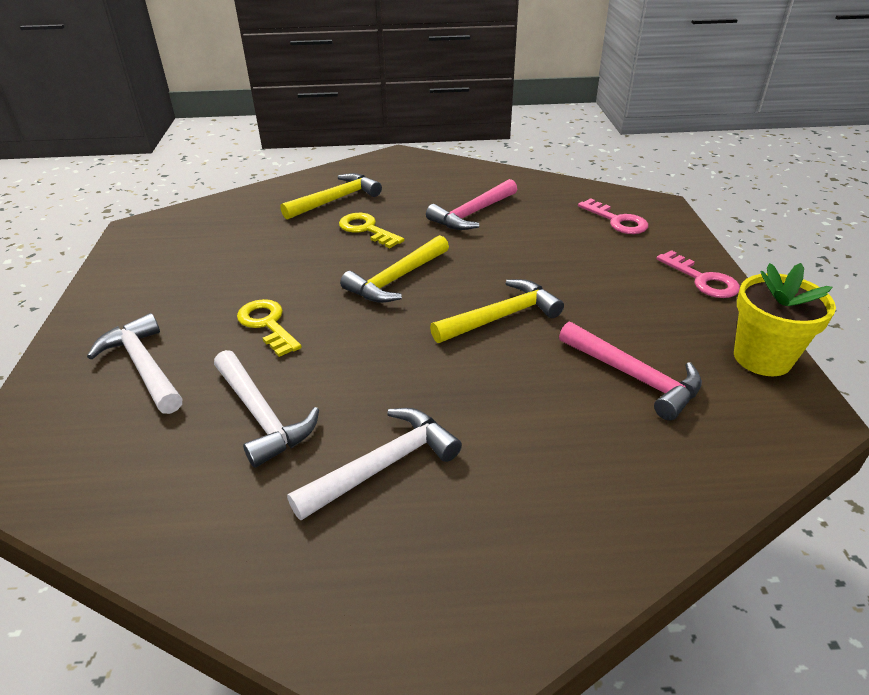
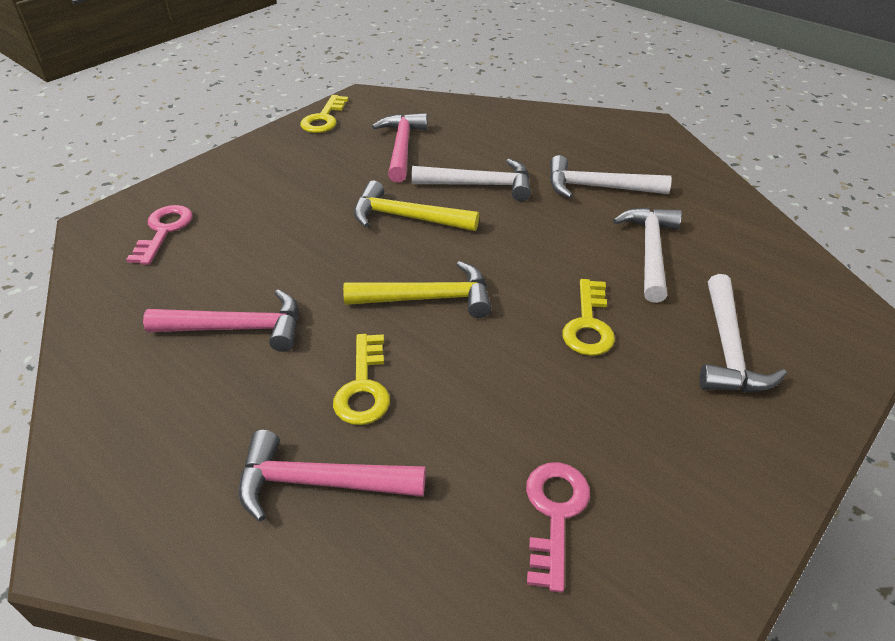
camera: 135 degrees left, 5 degrees up
yellow hammer [280,173,382,220] -> pink hammer [239,430,426,522]
pink key [656,250,740,298] -> pink key moved to [526,462,590,593]
yellow flower pot [734,263,836,376] -> yellow key [300,95,349,133]
none -> white hammer [411,159,531,201]

